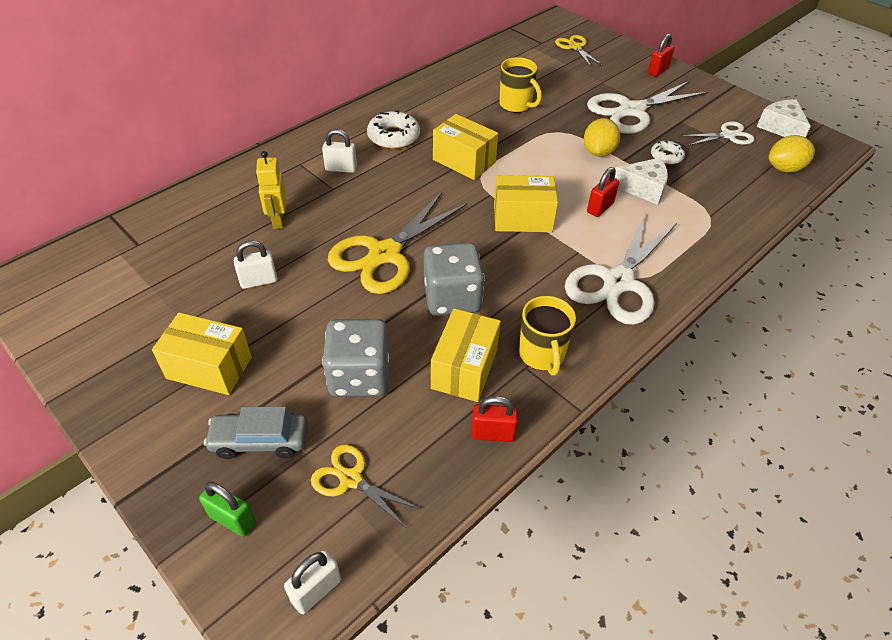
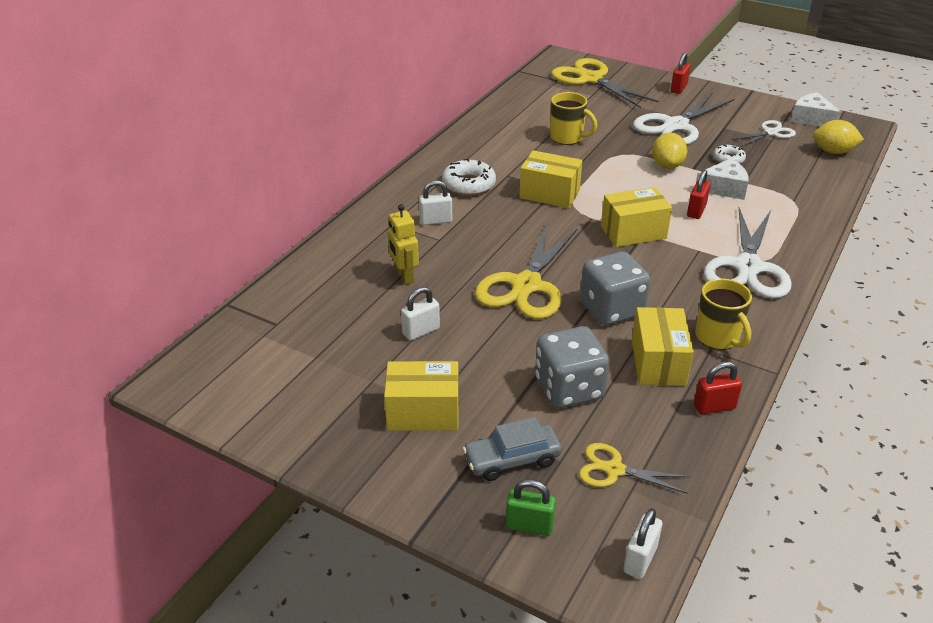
camera: 15 degrees left, 10 degrees down
yellow scissors [555,35,602,67] -> yellow scissors [551,58,659,108], size x1.88
yellow lemon [769,135,815,173] -> yellow lemon turned 45 degrees clockwise [813,120,864,154]

